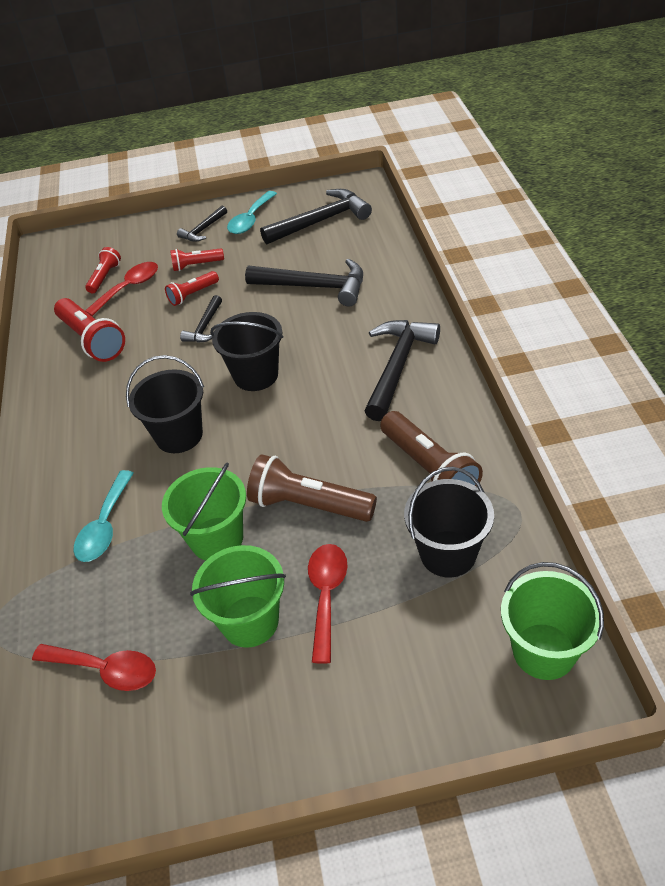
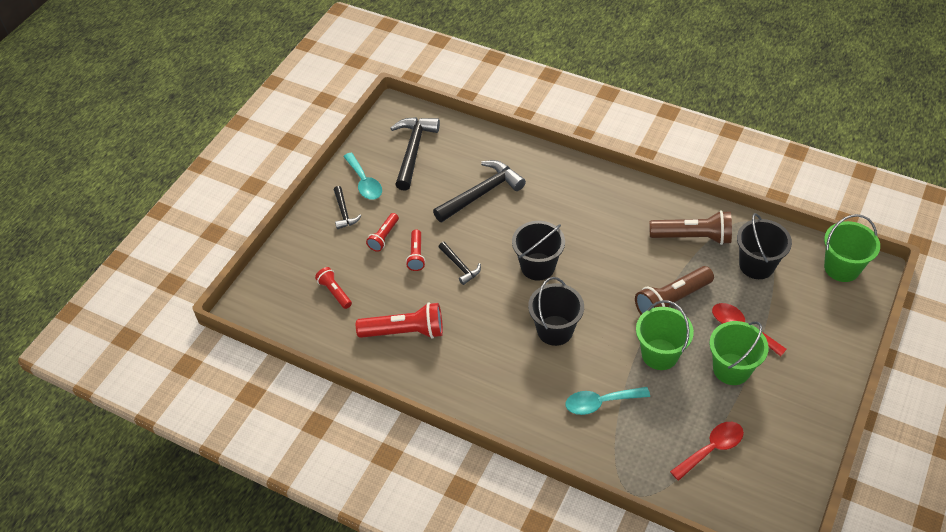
camera: 55 degrees left, 5 degrees up
turquoise spoon [73,470,134,562] -> turquoise spoon turned 120 degrees clockwise [565,387,650,415]
red spoon [85,262,158,316] -> none
black hammer [364,320,440,421] -> none

